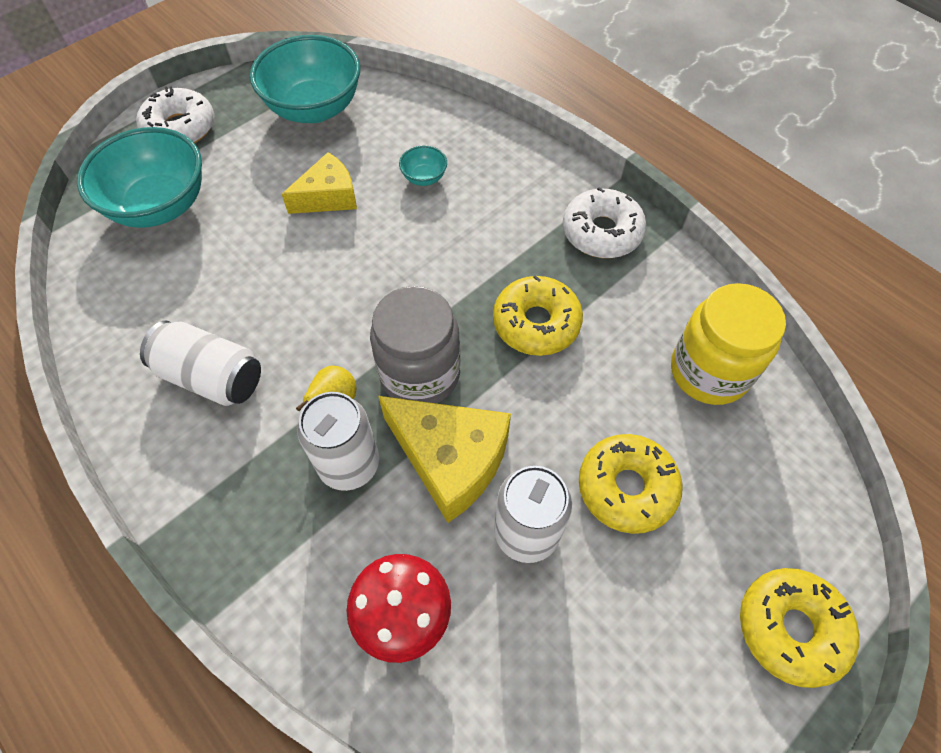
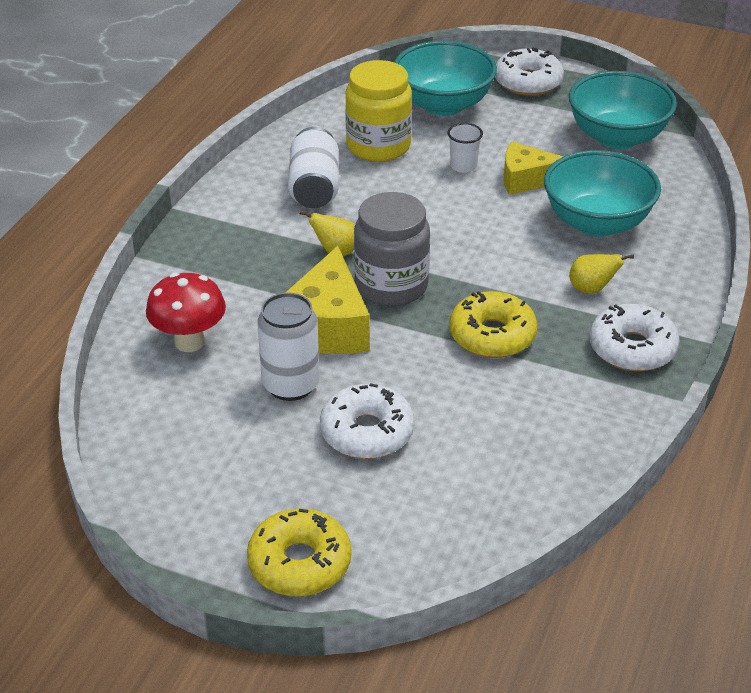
camera: 65 degrees right, 20 degrees down
yellow cheese [282,152,357,214] -> yellow cheese turned 150 degrees clockwise [504,141,563,195]
white can [297,392,379,491] -> none
turquoise bowl [399,145,447,186] -> turquoise bowl [544,150,661,237], size x2.35
yellow donut [579,434,683,534] -> white donut [320,383,415,459]
yellow jar [671,283,786,405] -> yellow jar moved to [345,60,412,162]
none -> white cup [447,123,483,173]
none -> yellow pear [569,254,634,294]

